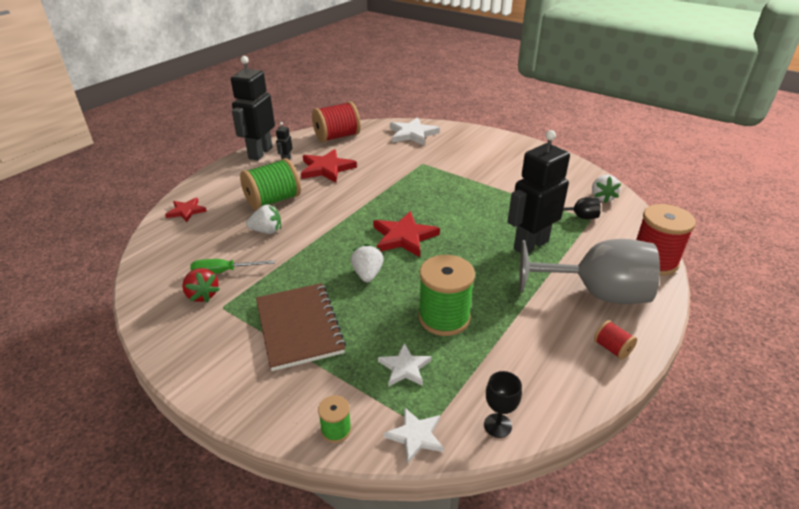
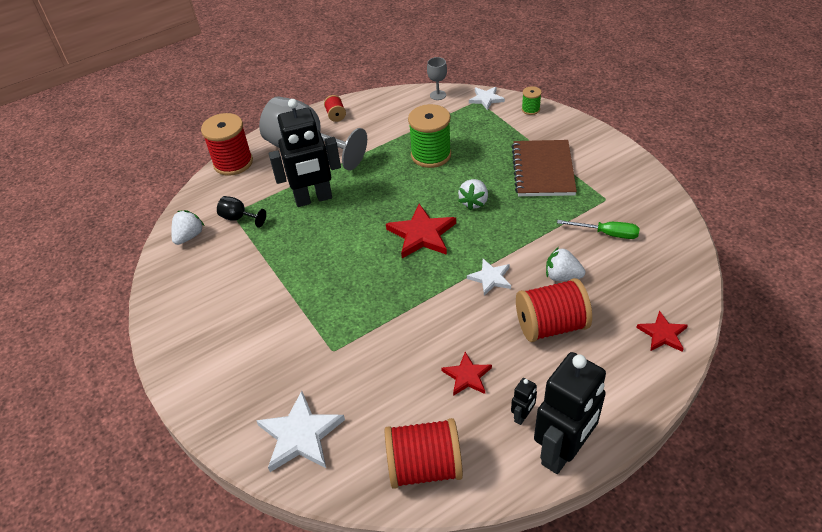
camera: 155 degrees left, 10 degrees up
red strawberry [182,268,220,303] -> none
green spool [240,158,301,210] -> red spool [516,278,592,342]
red star [301,149,357,183] -> red star [441,352,492,396], size x0.60
white star [378,343,432,387] -> white star moved to [467,259,511,296]
black goblet [484,371,522,438] -> grey goblet [427,57,447,100]

